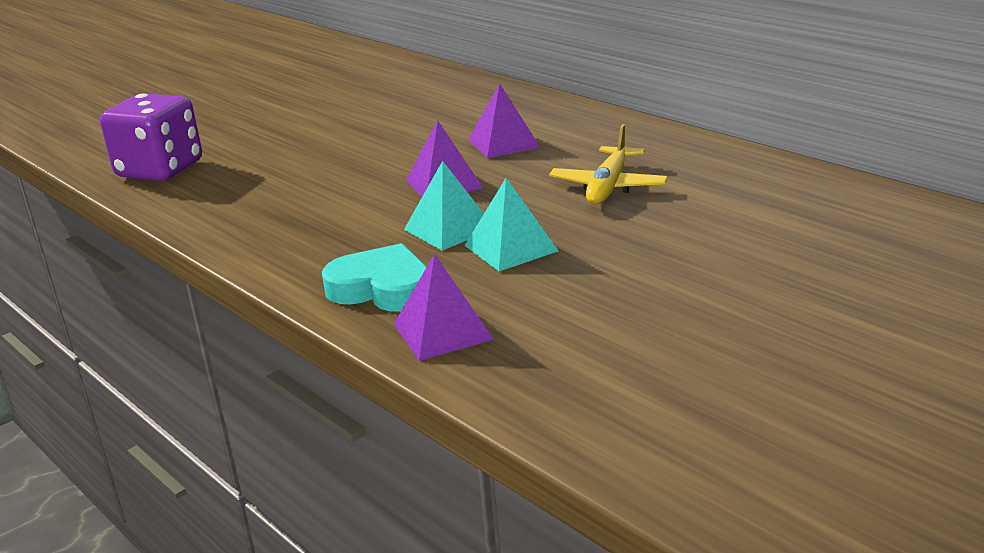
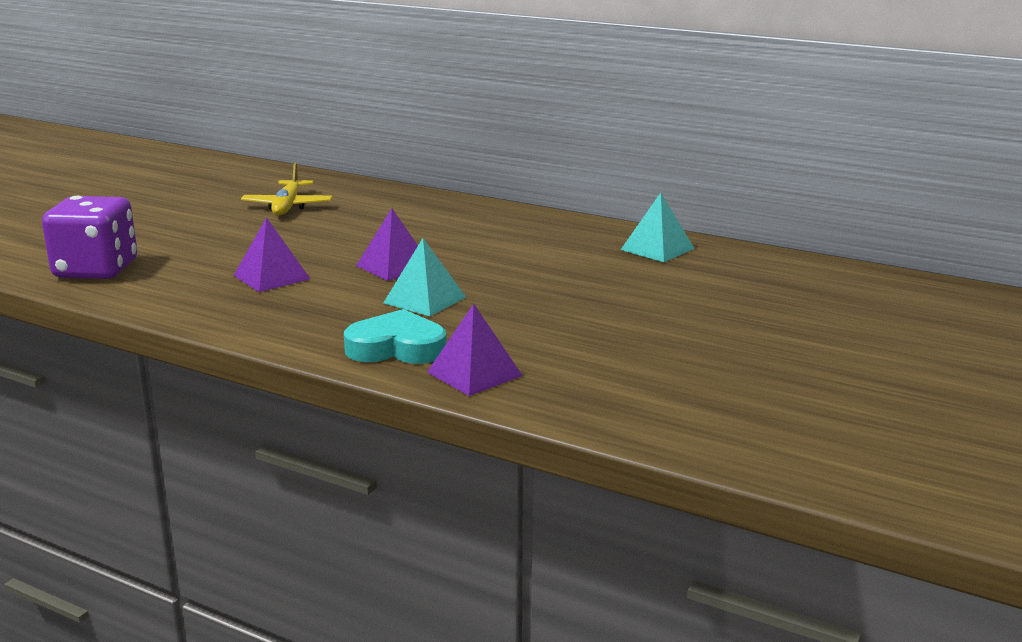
camera: 20 degrees left, 5 degrees down
turquoise pyramid [465,178,559,271] -> turquoise pyramid moved to [621,193,695,262]
purple pyramid [468,83,540,158] -> purple pyramid moved to [233,217,310,292]
yellow plane [549,124,668,204] -> yellow plane moved to [241,162,333,215]

